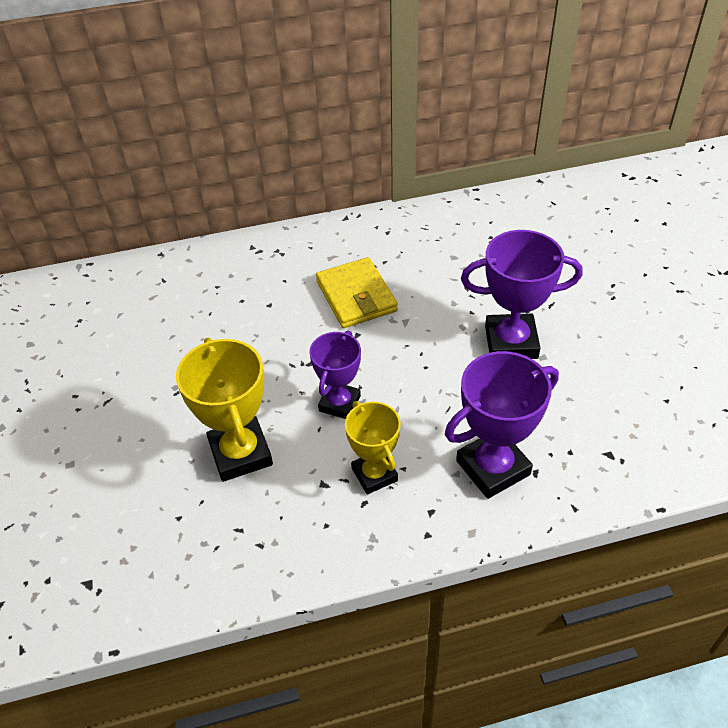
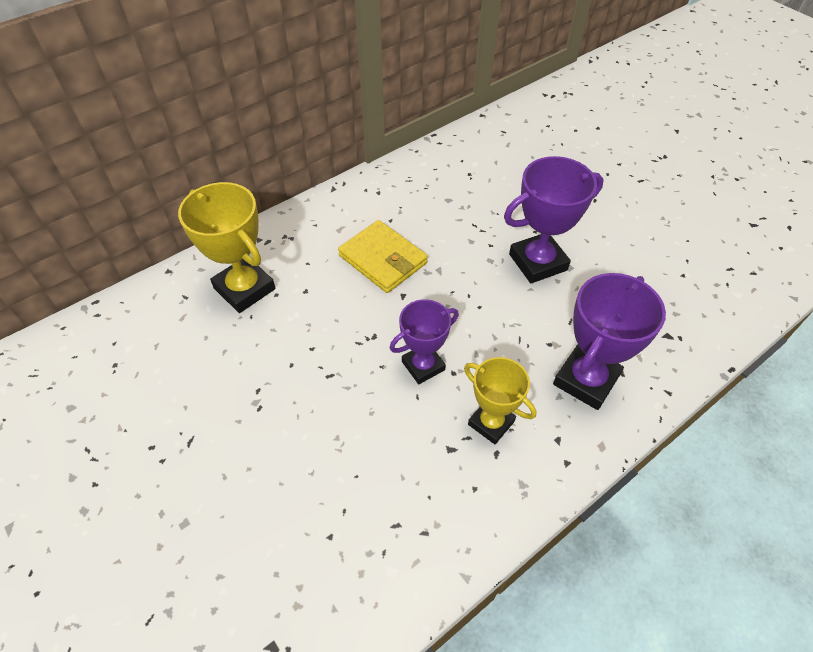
camera: 25 degrees left, 5 degrees up
yellow trophy [176,338,273,482] -> yellow trophy moved to [178,182,276,313]
purple trophy [309,331,361,419] -> purple trophy turned 60 degrees clockwise [390,299,459,384]

